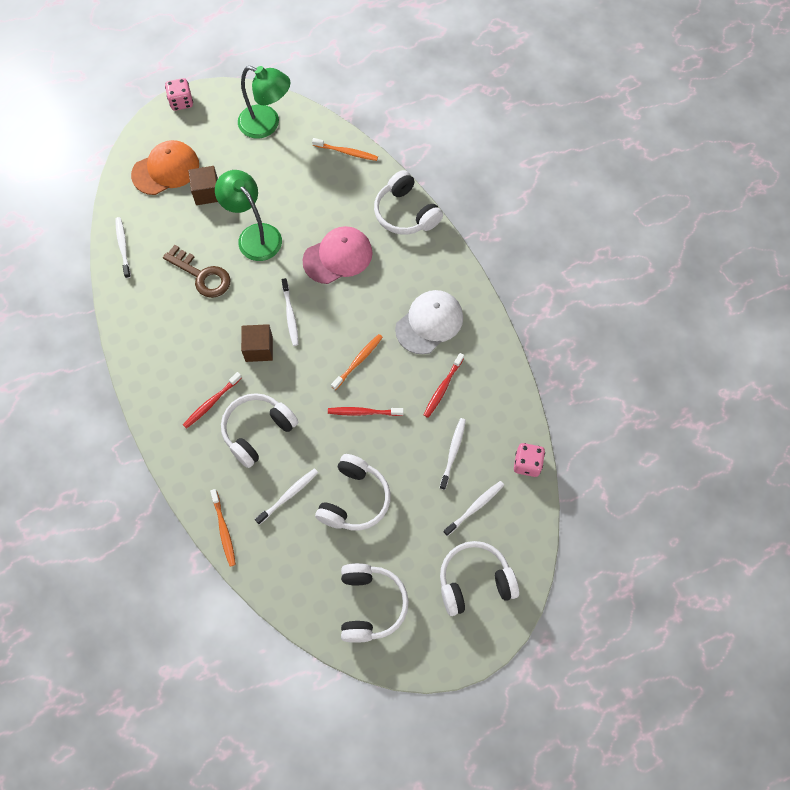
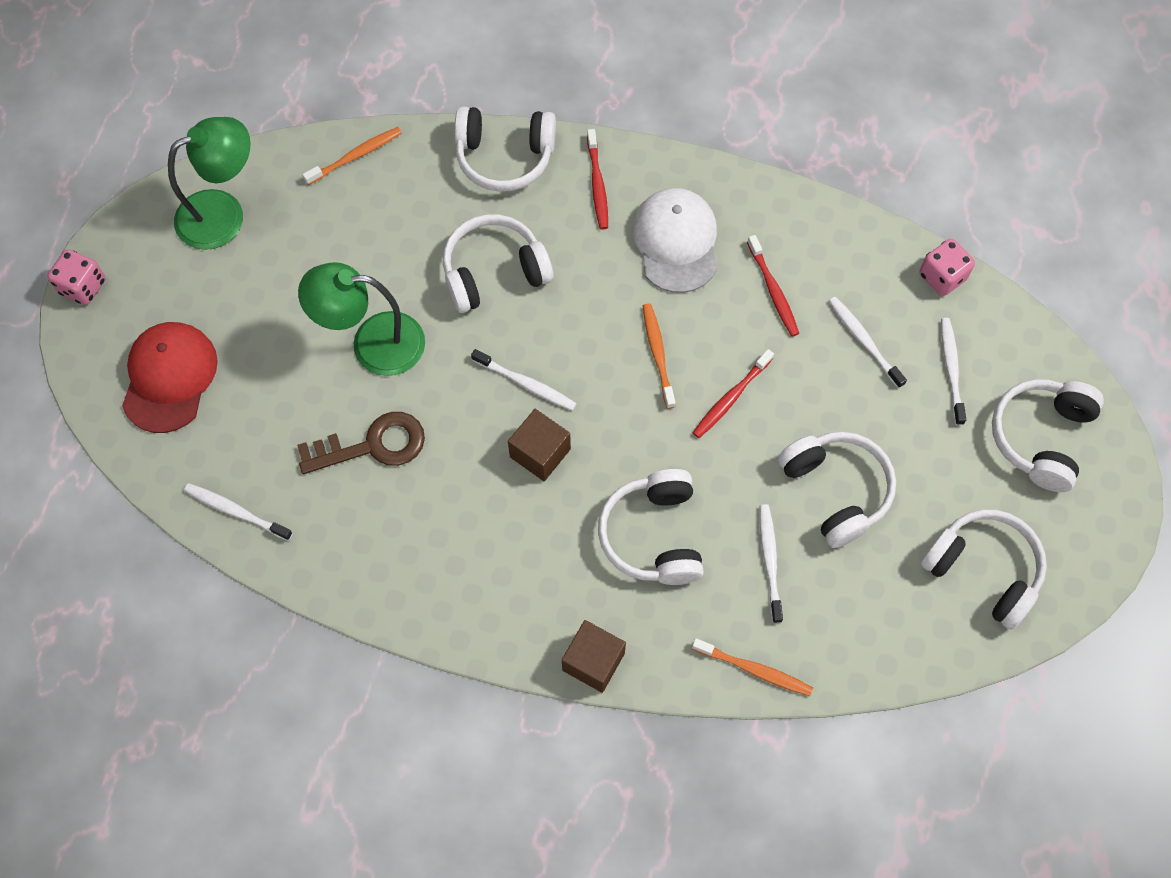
camera: 50 degrees left, 0 degrees up
orange cap [131,140,199,195] -> red cap [122,322,218,433]
red toothbrush [183,372,242,429] -> red toothbrush moved to [587,129,608,229]
brown cube [188,166,218,205] -> brown cube moved to [562,620,626,693]
pink cap [303,226,373,284] -> white headphones [443,214,554,313]

